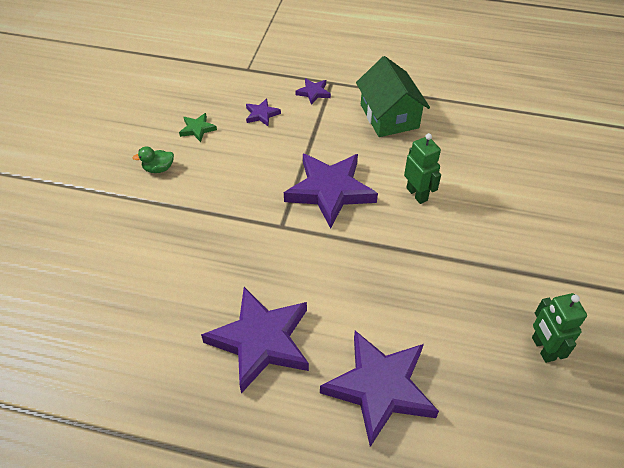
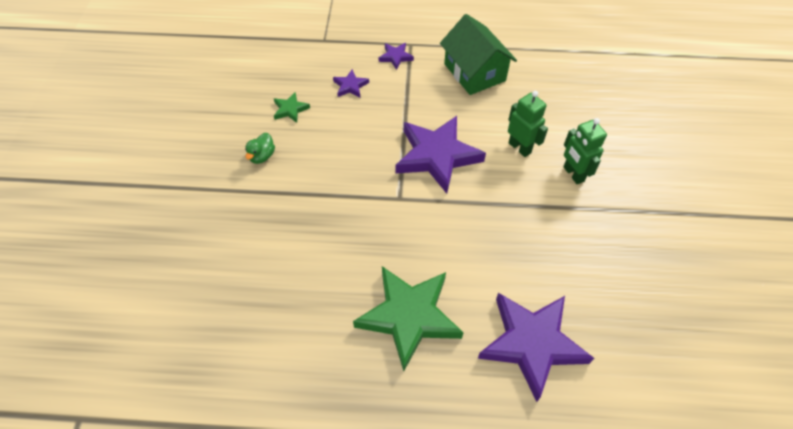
camera: 10 degrees left, 5 degrees up
green duck [133,147,174,173] -> green duck turned 45 degrees counterclockwise [245,133,275,164]
purple star [201,287,309,393] -> green star [353,266,464,371]
green robot [532,293,587,363] -> green robot moved to [563,118,607,184]

